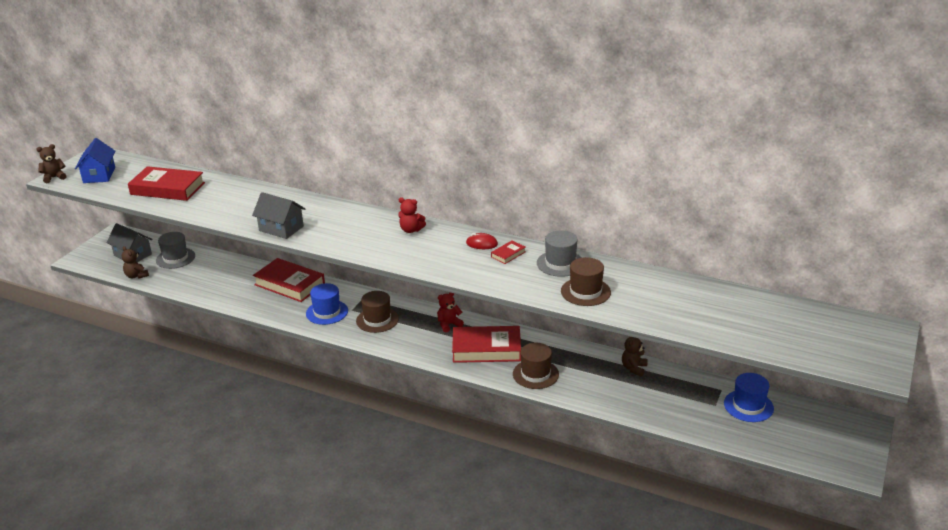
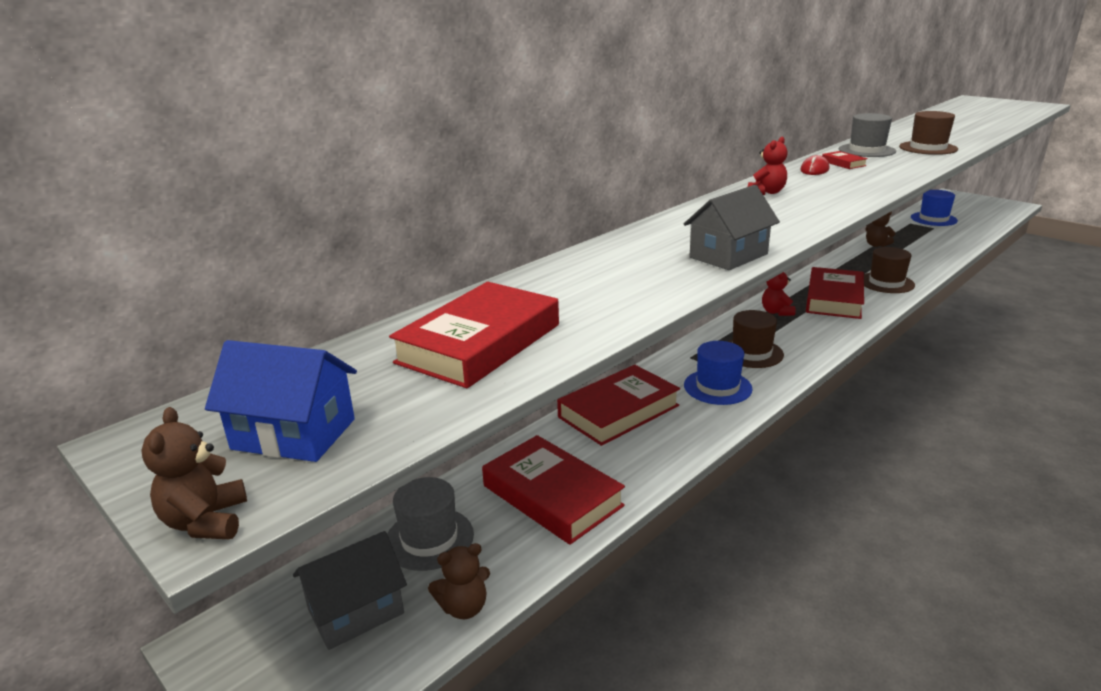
camera: 70 degrees left, 5 degrees down
none -> red book [482,435,625,545]

